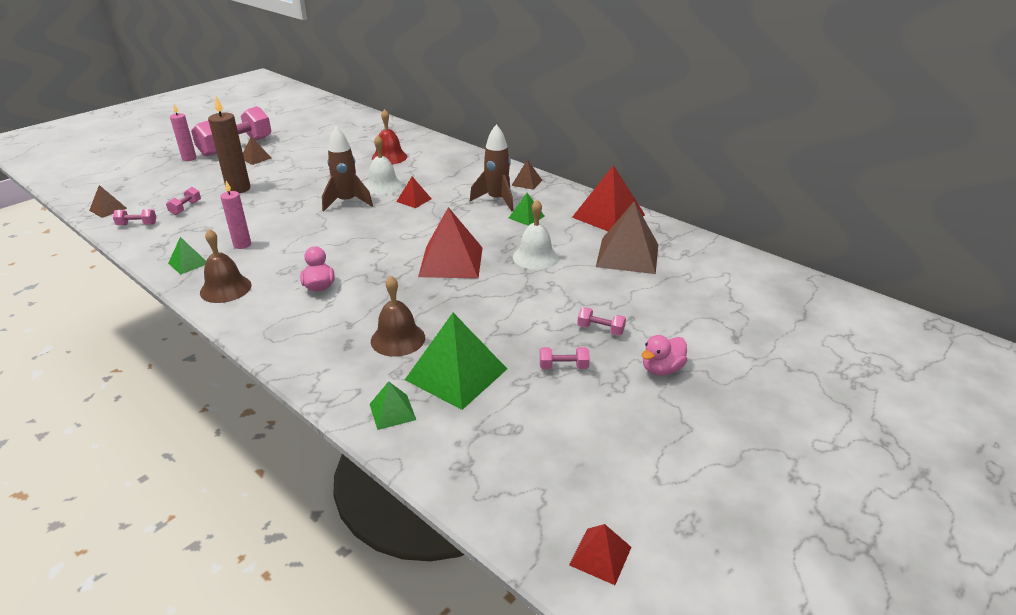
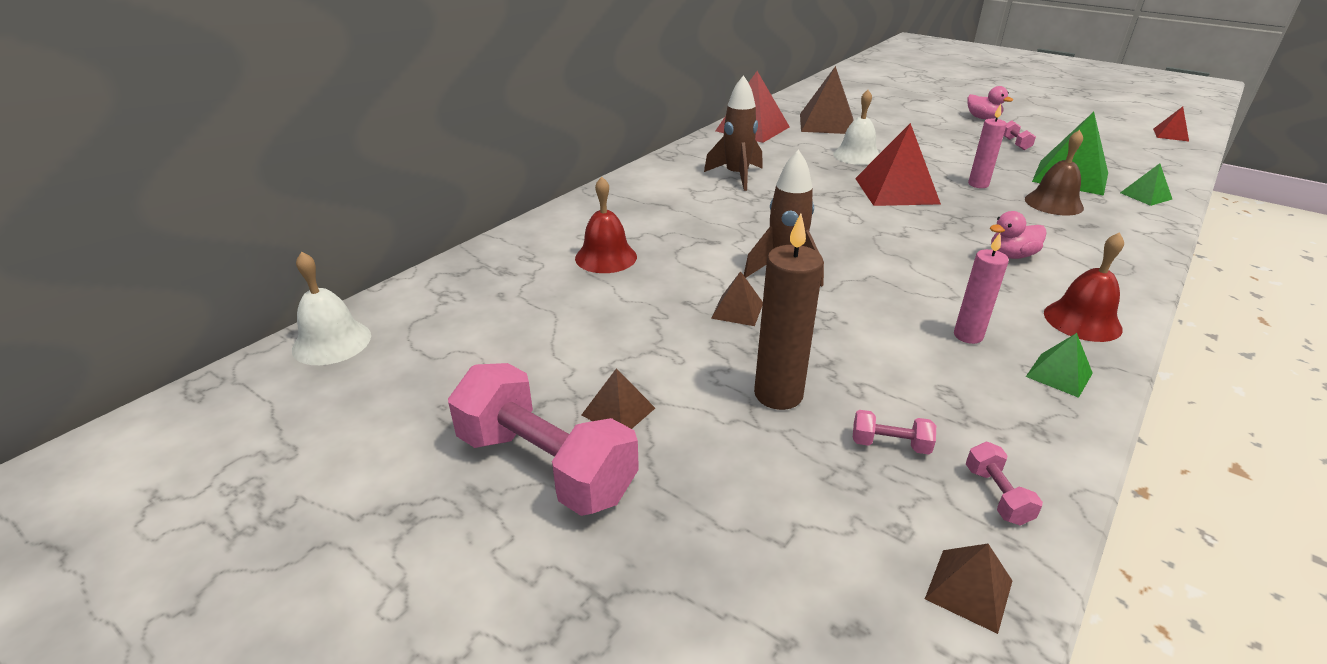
camera: 95 degrees left, 0 degrees up
pink candle [170,104,197,161] -> pink candle moved to [968,104,1007,188]
brown bell [200,229,252,303] -> red bell [1044,232,1124,342]
white bell [365,135,403,195] -> white bell moved to [292,251,371,365]
red pyramid [396,177,432,208] -> none
green pyramid [509,193,545,226] -> none
brown pyramid [511,159,542,190] -> brown pyramid moved to [711,271,763,326]
pink dumbbell [577,307,626,336] -> none

